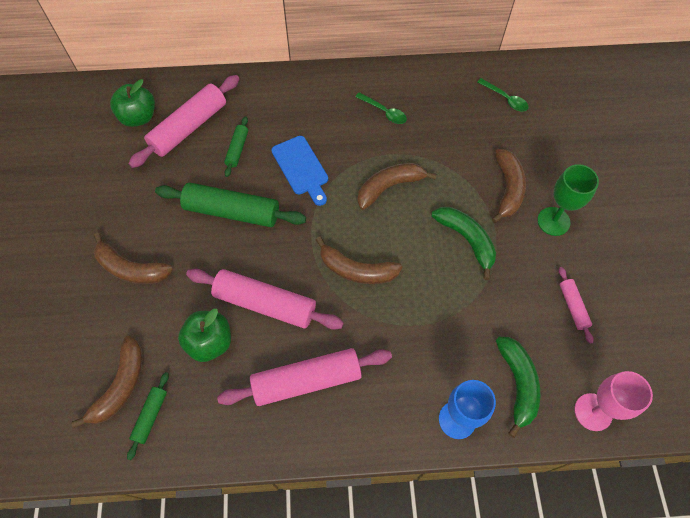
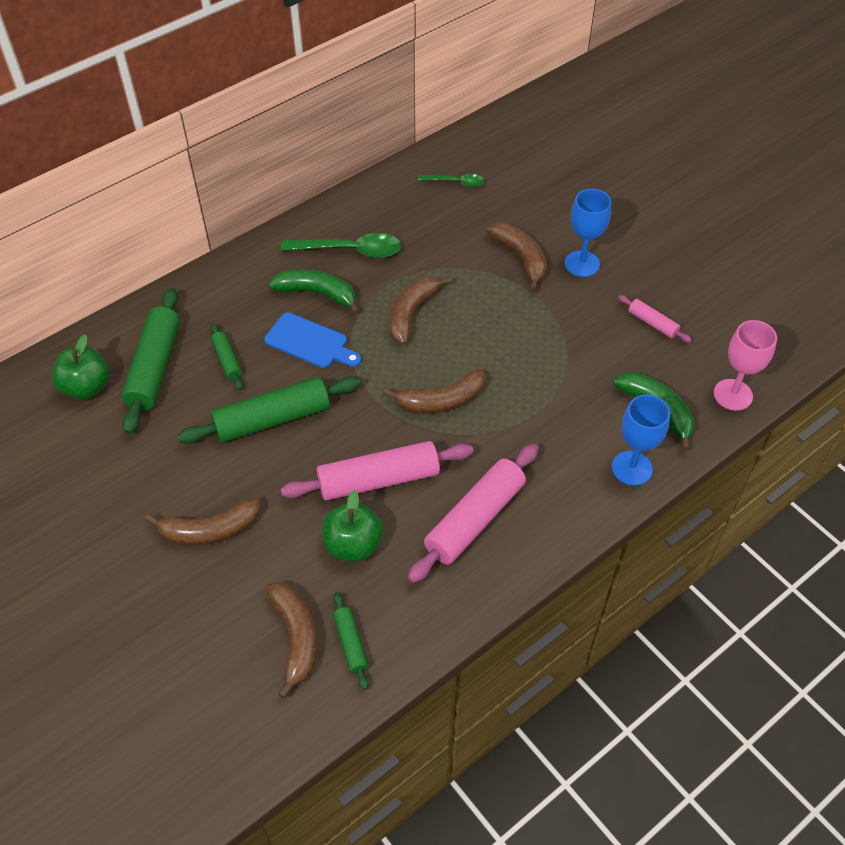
camera: 35 degrees left, 10 degrees down
pink rolling pin [129,75,239,168] -> green rolling pin [121,288,180,434]
green spoon [355,92,407,124] -> green spoon [281,233,401,258], size x1.71
green banana [431,207,496,280] -> green banana moved to [269,269,360,315]
green goblet [537,164,599,236] -> blue goblet [565,189,611,277]

